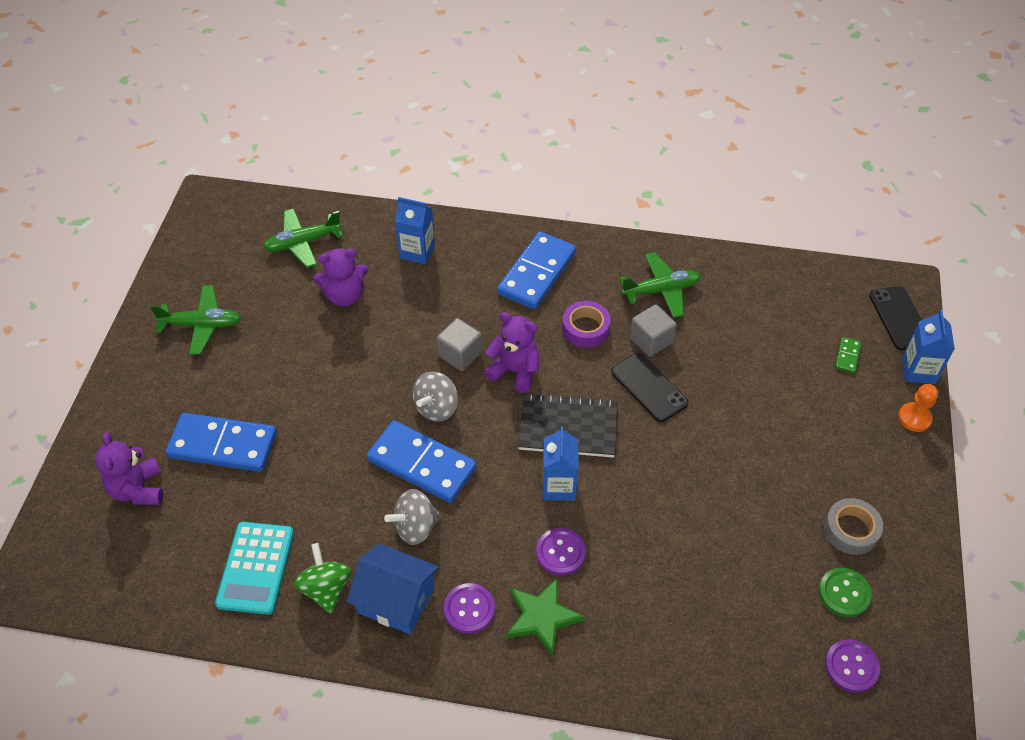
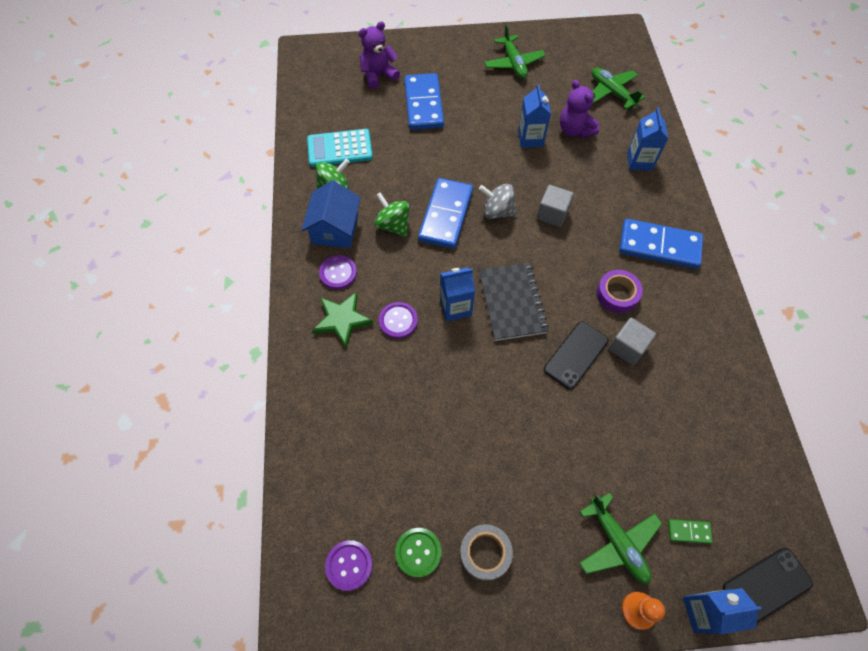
camera: 75 degrees right, 10 degrees up
grey spinning top [384,489,441,545] -> green spinning top [374,193,410,237]
purple teddy bear [484,312,539,393] -> none
green plane [620,252,701,318] -> green plane moved to [580,493,662,584]
none -> blue carton [518,84,551,148]

